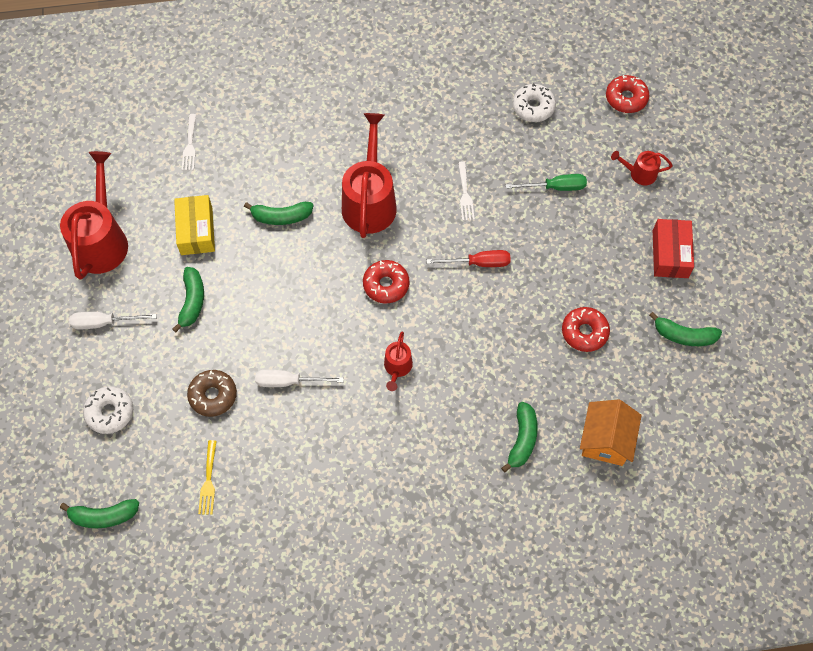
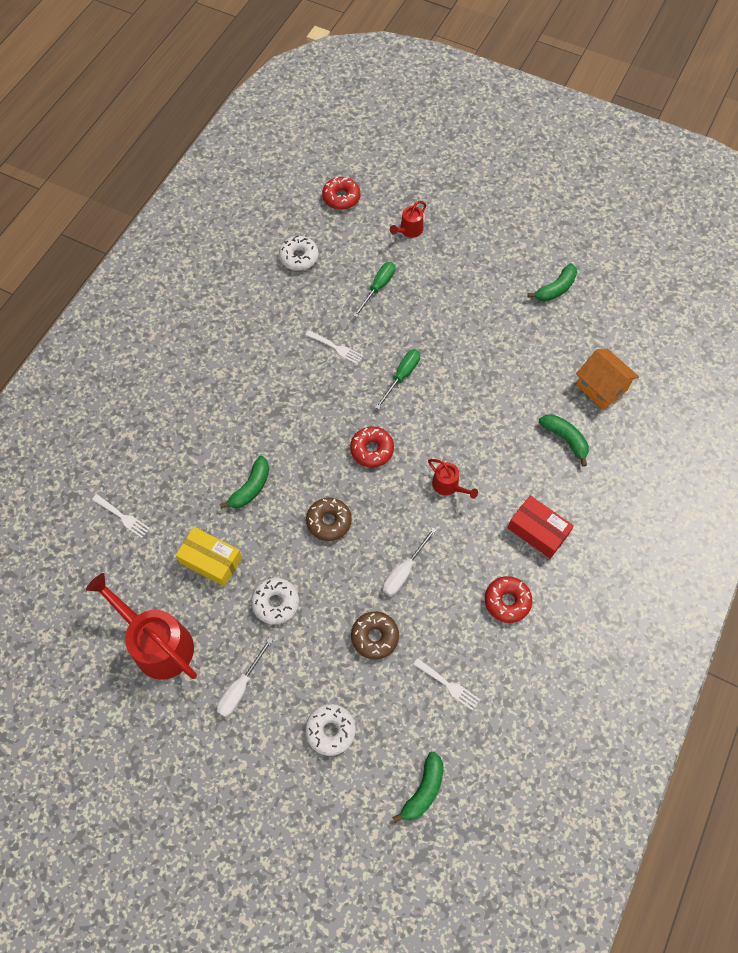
camera: 55 degrees left, 0 degrees up
green banana [172,267,204,332] -> white donut [252,578,299,625]
yellow fork [198,440,217,515] -> white fork [413,658,480,710]
red watering can [342,113,397,238] -> none
red screwdriver [427,250,510,267] -> green screwdriver [375,349,420,409]
red donut [562,307,610,352] -> red donut moved to [485,576,532,623]
red box [653,219,694,278] -> red box moved to [508,495,574,559]
none -> brown donut [306,498,352,541]

